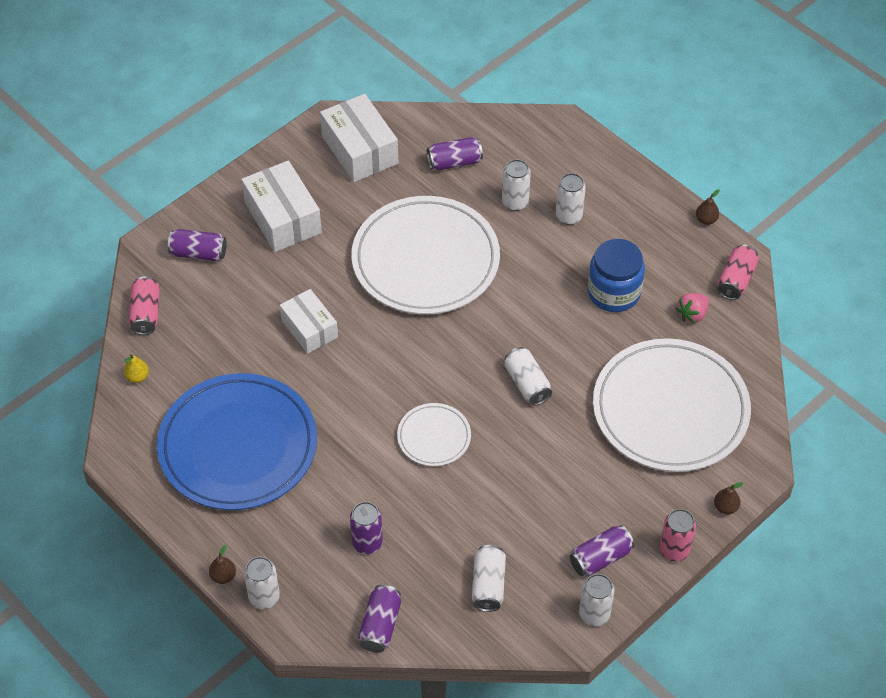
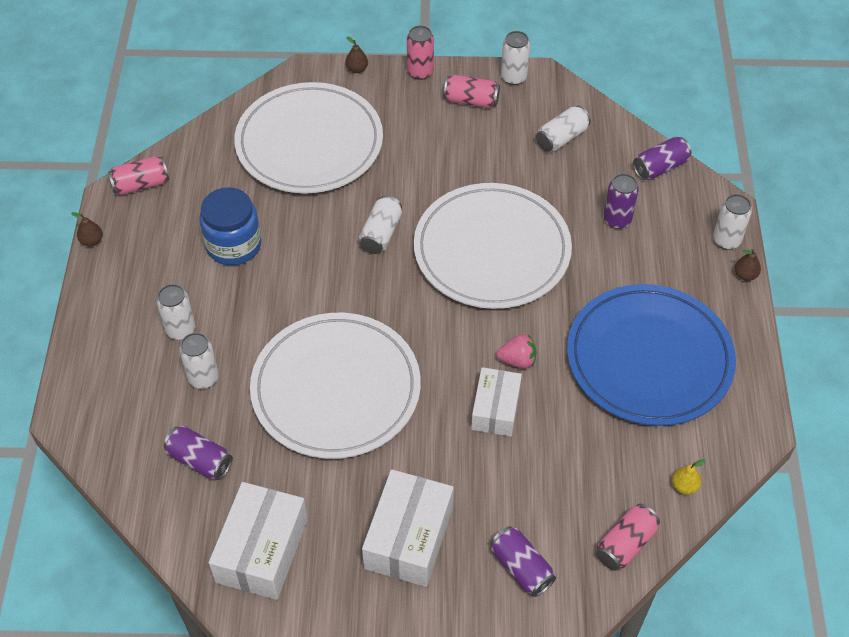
camera: 135 degrees left, 0 degrees up
white plate [397,403,471,466] -> white plate [414,183,572,309], size x2.14
purple can [570,525,634,577] -> pink can [444,75,500,108]
pink strawberry [676,293,709,323] -> pink strawberry moved to [496,334,537,369]

